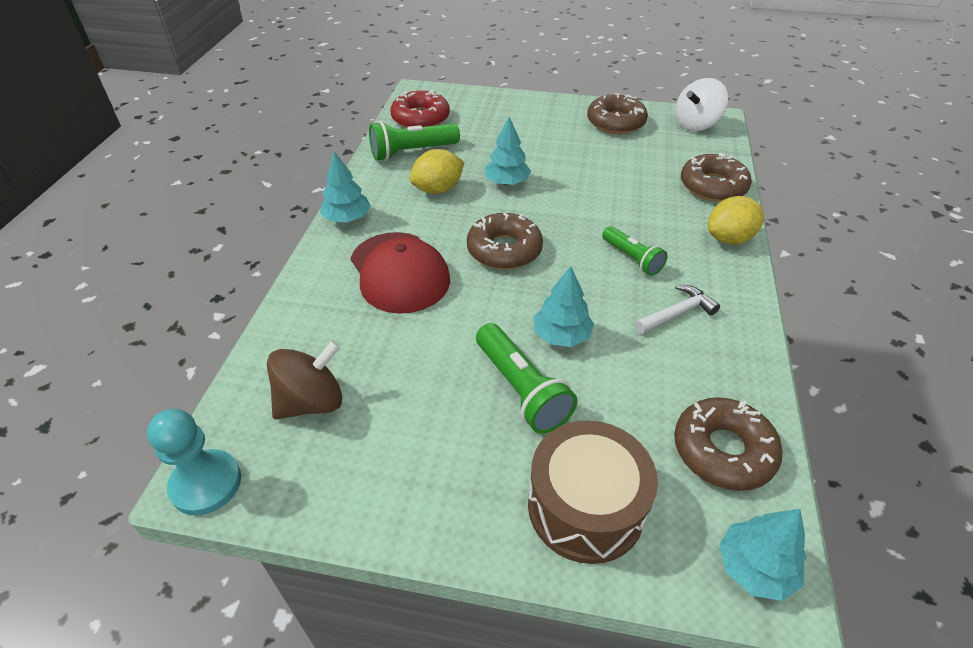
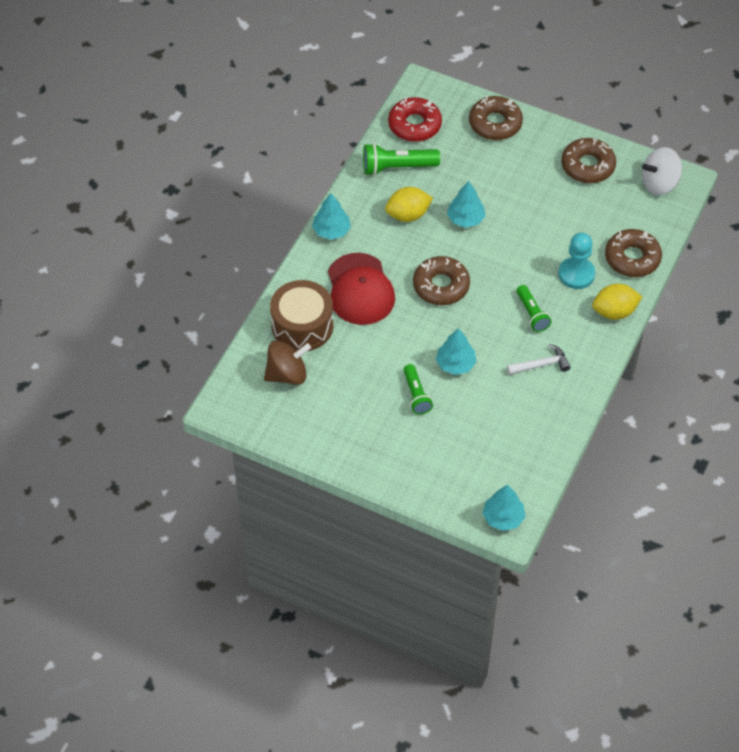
camera: 15 degrees right, 10 degrees up
turquoise pawn [147,409,241,516] -> turquoise pawn moved to [558,233,595,289]
green flashlight [476,323,578,434] -> green flashlight [404,364,433,415], size x0.66
brown drum [528,420,658,564] -> brown drum moved to [270,280,333,351]
brown donut [674,397,782,491] -> brown donut moved to [469,96,523,140]

